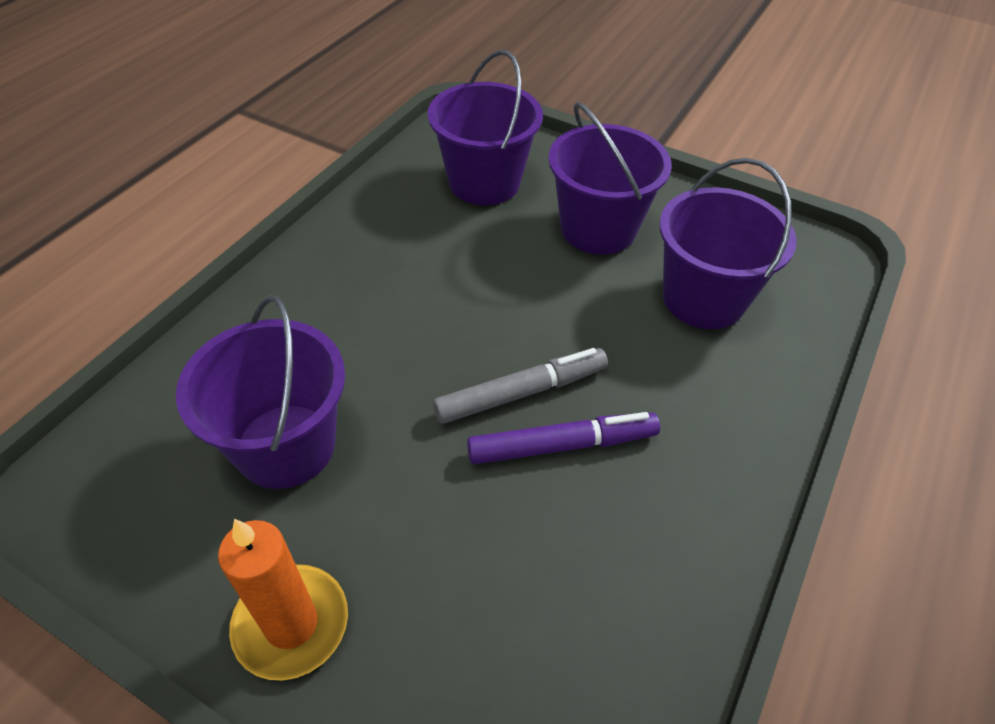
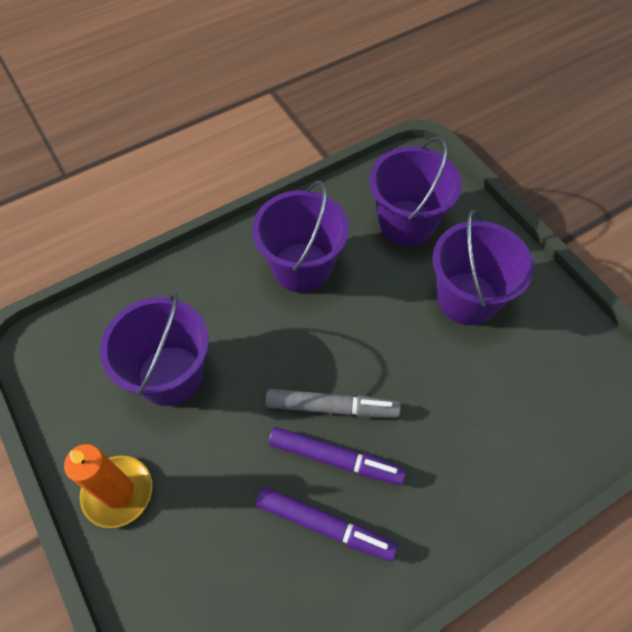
camera: 30 degrees right, 10 degrees up
purple bucket [659,158,797,329] -> purple bucket moved to [252,181,349,293]
none -> purple marker [255,487,398,561]

